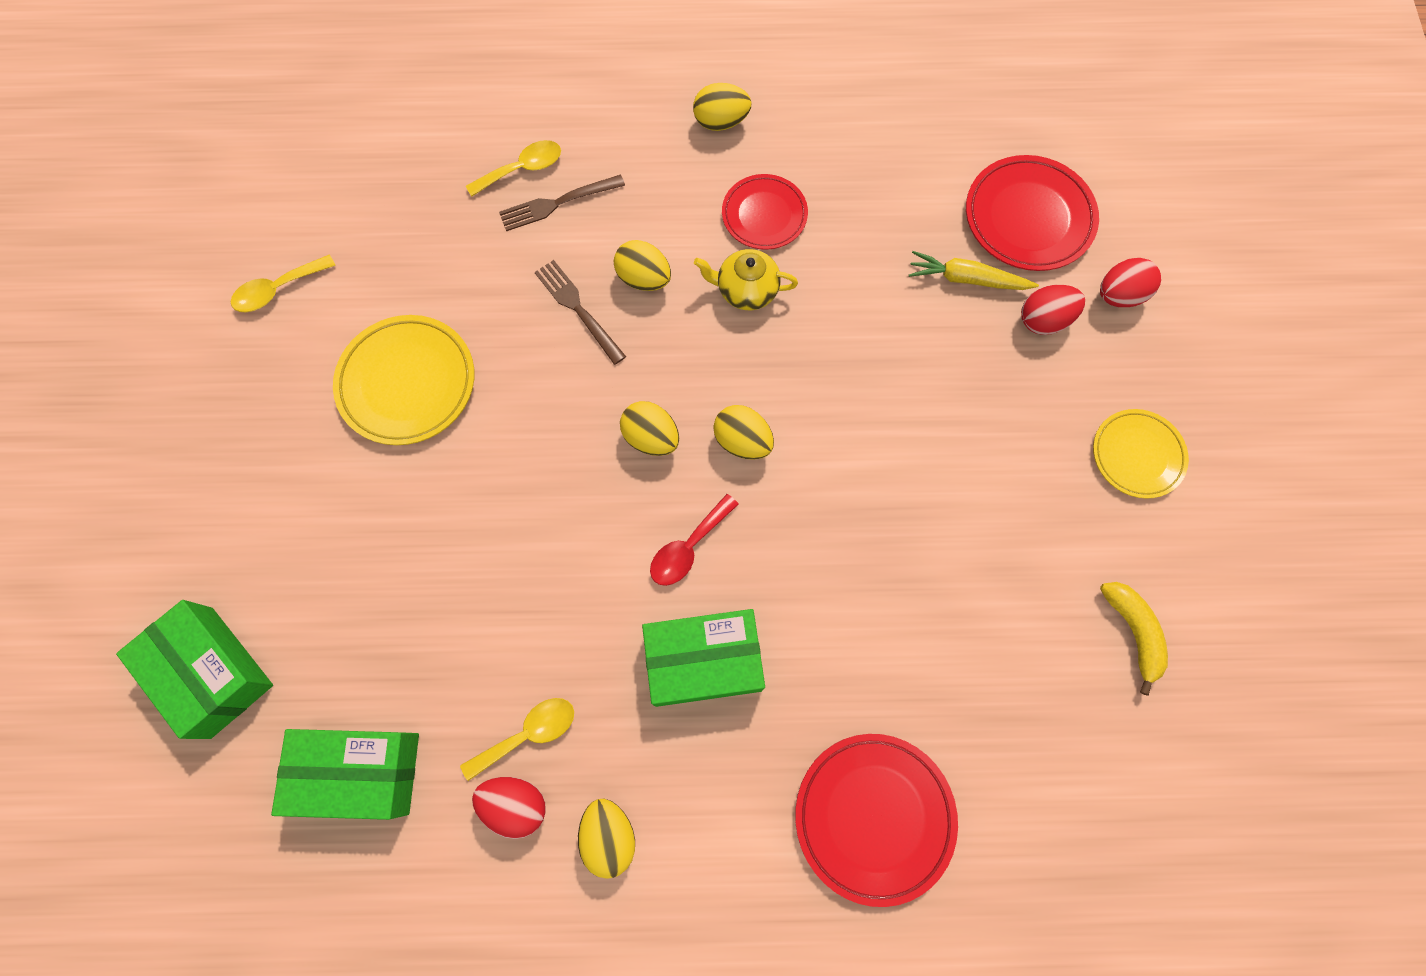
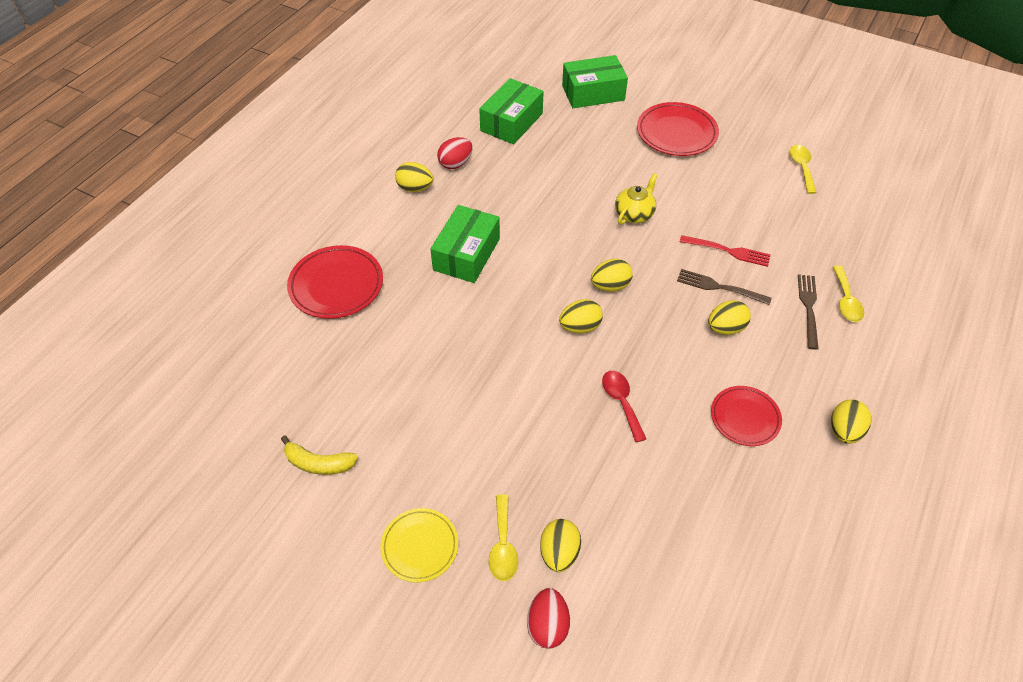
camera: 120 degrees right, 20 degrees down
yellow plate [333,315,474,445] -> none
yellow spoon [460,698,574,781] -> yellow spoon moved to [489,494,518,581]
brown fork [534,260,626,365] -> brown fork turned 150 degrees counterclockwise [677,269,772,305]
red spoon [650,494,739,586] -> red spoon moved to [602,371,646,442]
yellow teapot [694,249,798,310] -> yellow teapot moved to [615,173,658,225]
yellow carrot [909,251,1039,290] -> none
red plate [966,155,1099,271] -> red plate moved to [637,102,719,156]
red egg [1021,285,1085,335] -> yellow egg [540,519,581,572]
none -> red fork [680,235,771,267]

